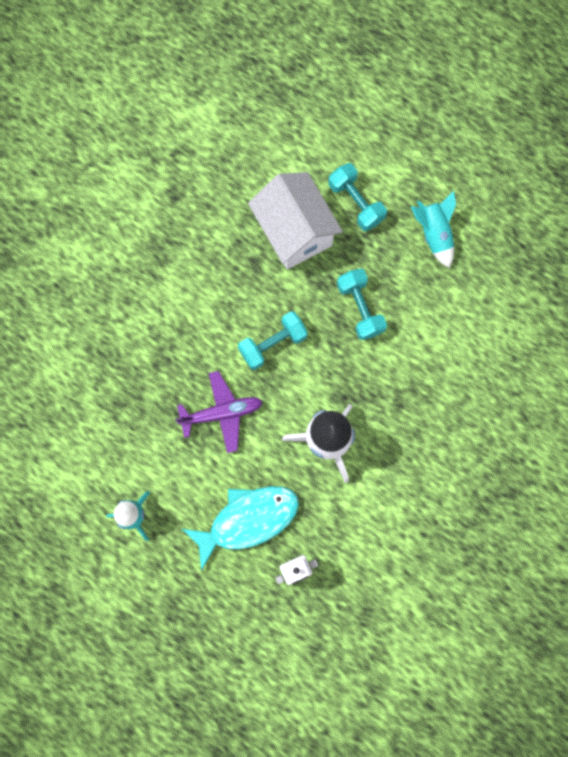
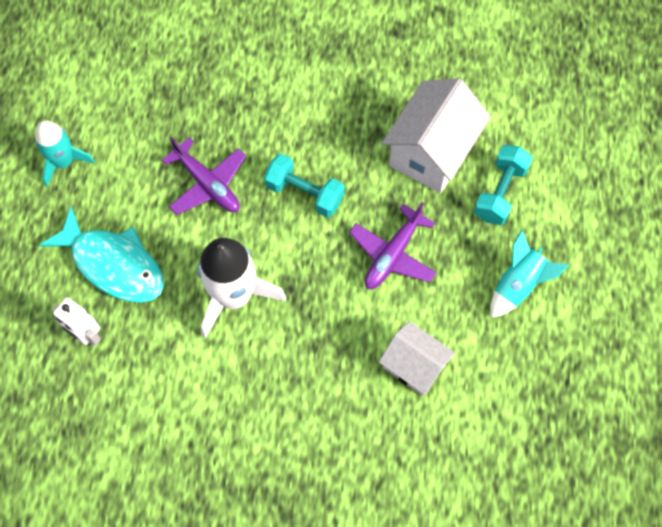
camera: 60 degrees right, 10 degrees down
turquoise dumbbell [337,269,387,340] -> purple plane [349,202,436,289]
none -> white house [379,321,455,396]

